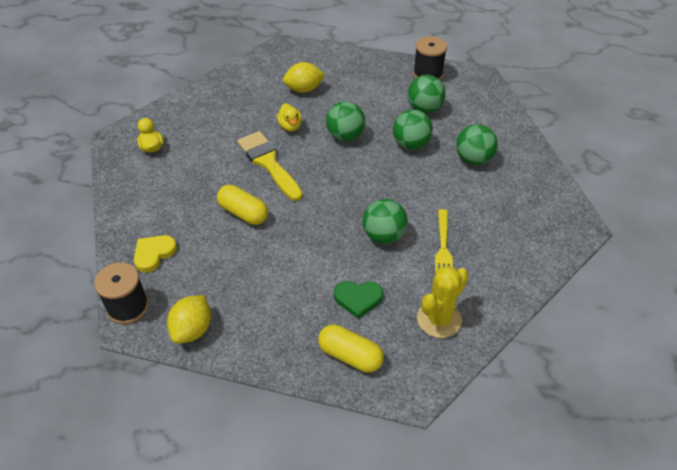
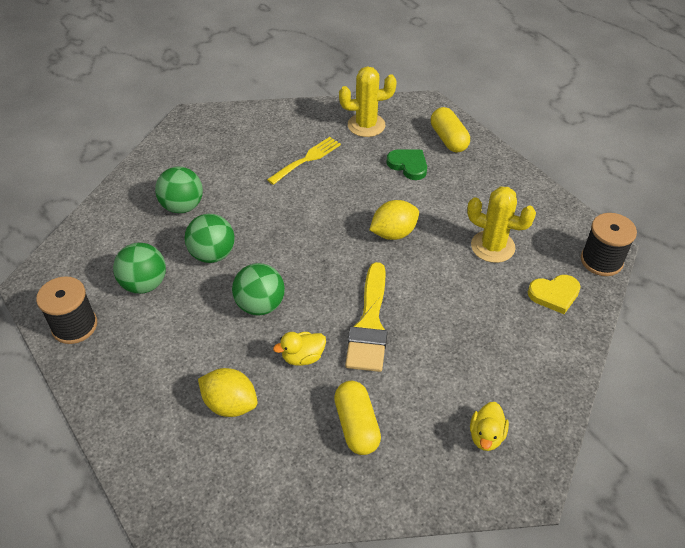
camera: 140 degrees left, 0 degrees up
yellow lemon [167,295,211,344] -> yellow lemon moved to [369,200,419,240]
yellow capsule [217,185,268,225] -> yellow capsule moved to [334,381,381,455]
yellow duck [277,103,302,132] -> yellow duck turned 135 degrees counterclockwise [273,332,326,366]
green ball [363,199,408,244] -> none
none -> yellow cactus [467,186,536,263]

